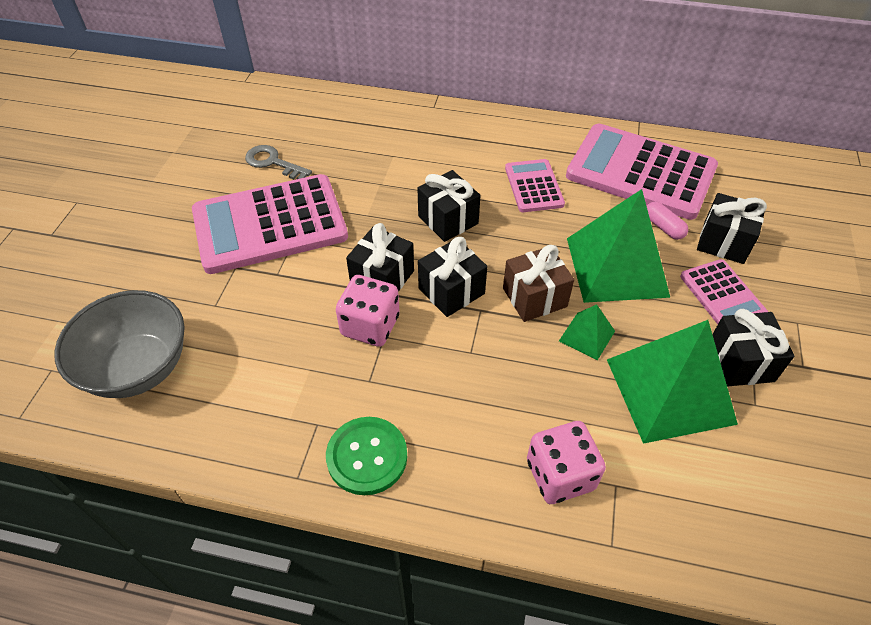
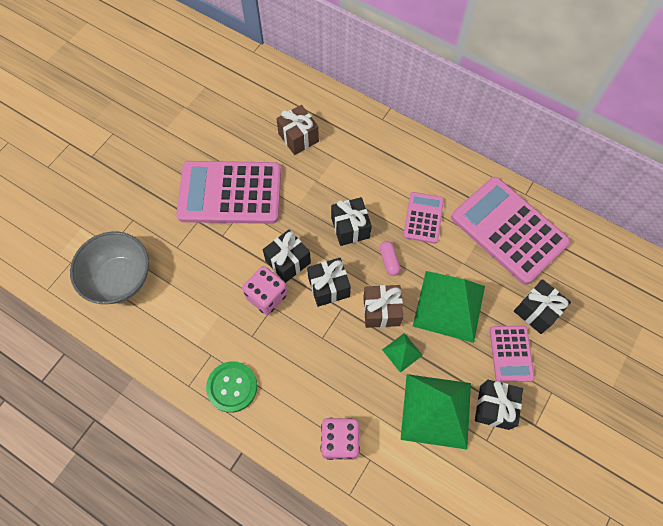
camera: 20 degrees right, 15 degrees up
grey key [245,145,312,180] -> none
pink capsule [647,202,688,240] -> pink capsule moved to [380,241,401,276]
none -> brown gift [276,105,319,155]

